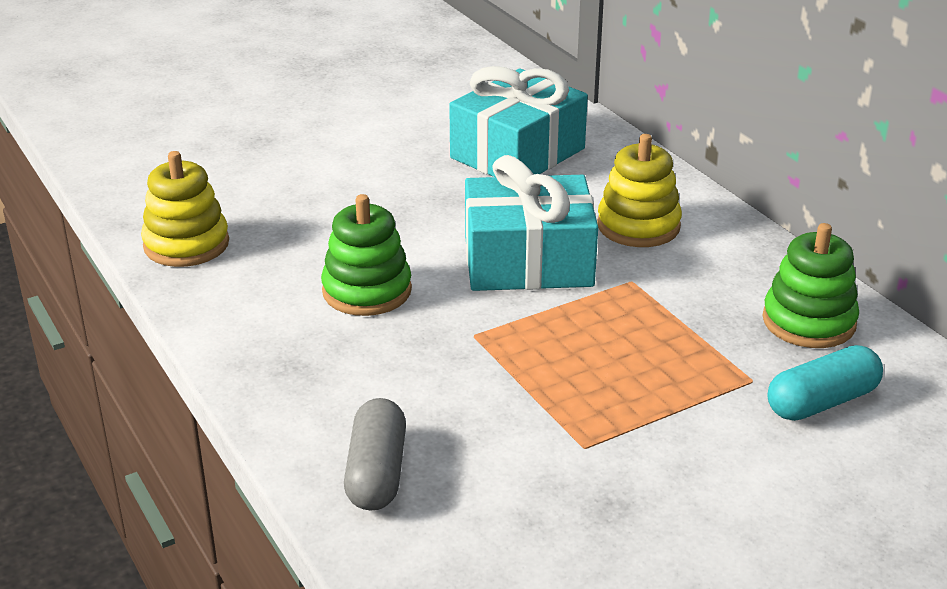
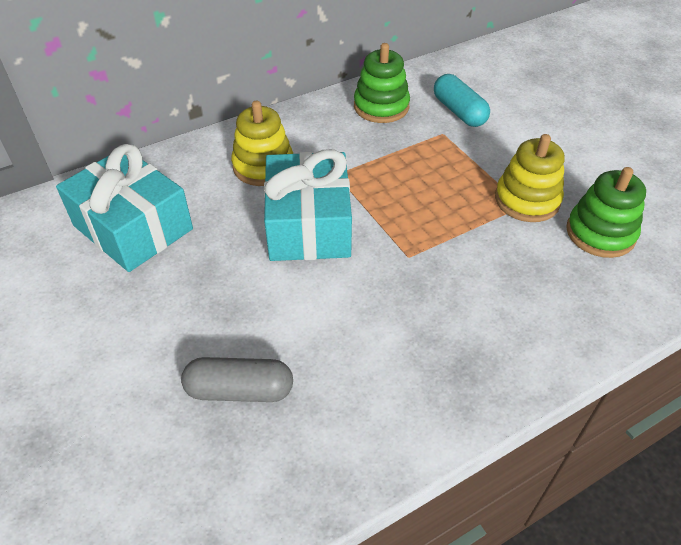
camera: 90 degrees left, 15 degrees up
yellow stacking toy [141,151,229,267] -> yellow stacking toy moved to [495,134,565,222]
green stacking toy [321,194,412,316] -> green stacking toy moved to [566,167,646,258]
grey capsule [344,398,406,510] -> grey capsule moved to [181,357,293,402]

